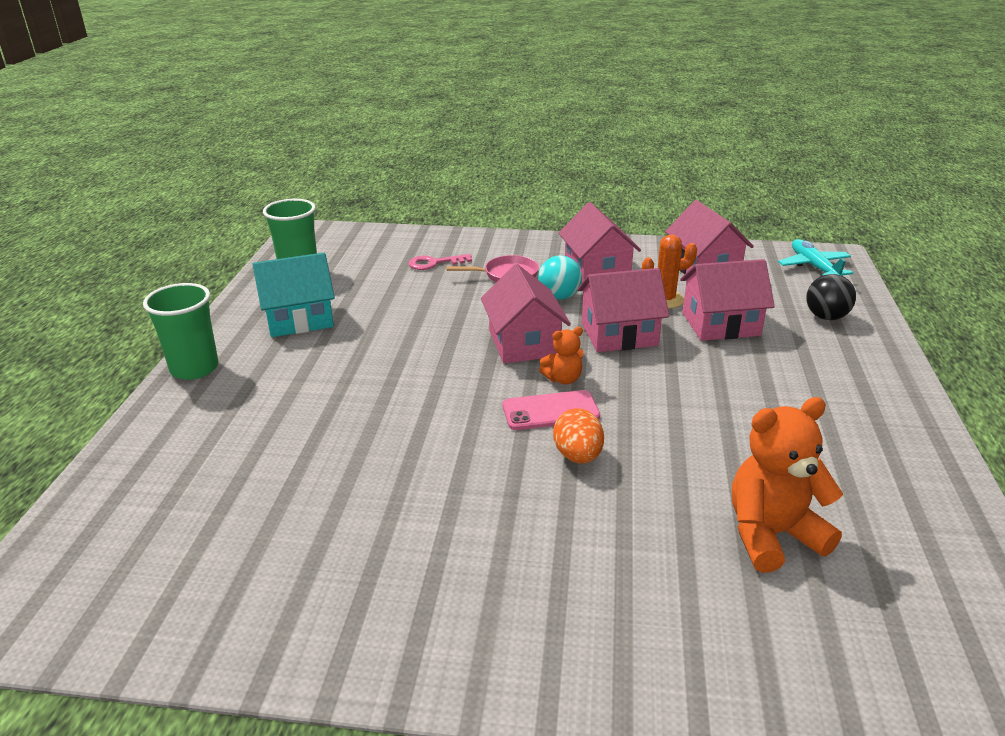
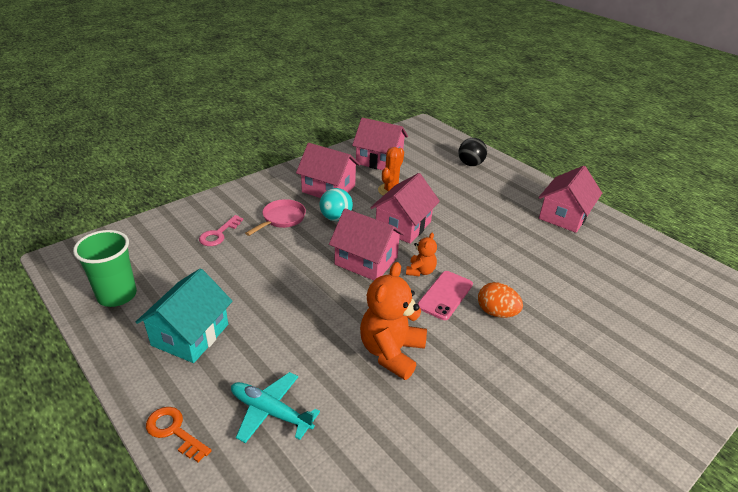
camera: 50 degrees left, 5 degrees up
green cup [143,283,219,380] -> orange key [146,407,211,462]
pink house [680,259,775,341] -> pink house moved to [538,166,602,233]
orange teddy bear [732,397,843,573] -> orange teddy bear moved to [360,262,427,380]
turquoise plane [778,239,853,276] -> turquoise plane moved to [231,372,320,443]

